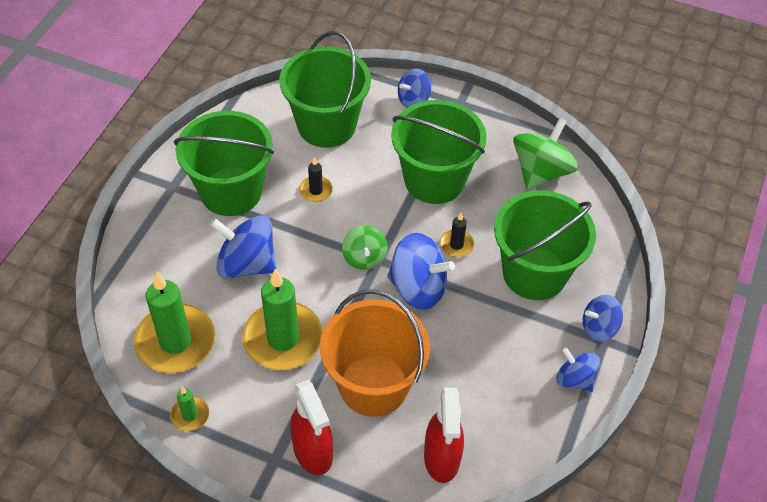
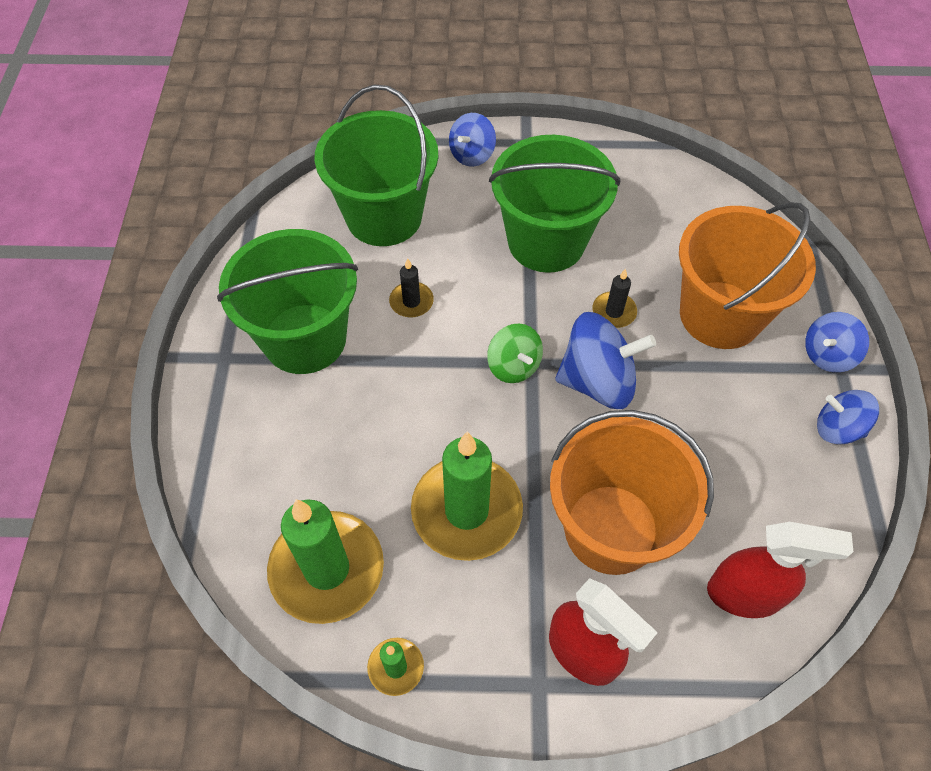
camera: 20 degrees left, 5 degrees up
blue spinning top [210,215,277,279] -> none
red spray bottle [424,388,464,483] -> red spray bottle turned 60 degrees counterclockwise [707,522,853,618]
green bucket [494,190,596,300] -> orange bucket [679,202,816,349]
green spinning top [513,118,578,190] -> none

